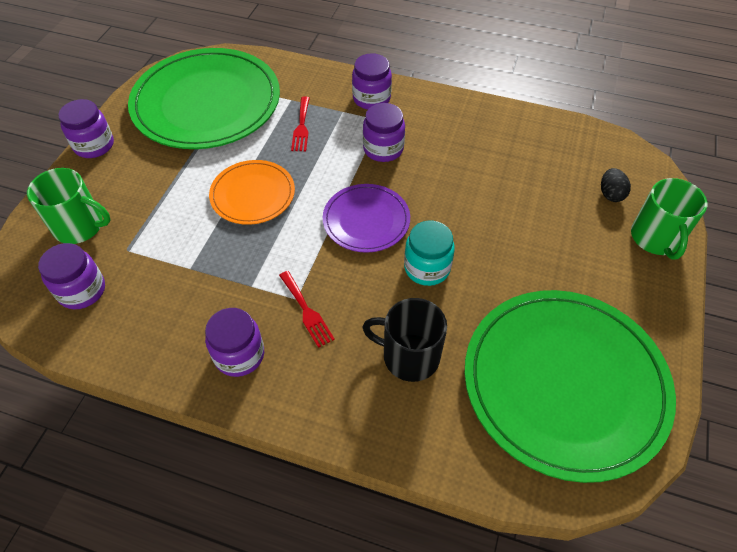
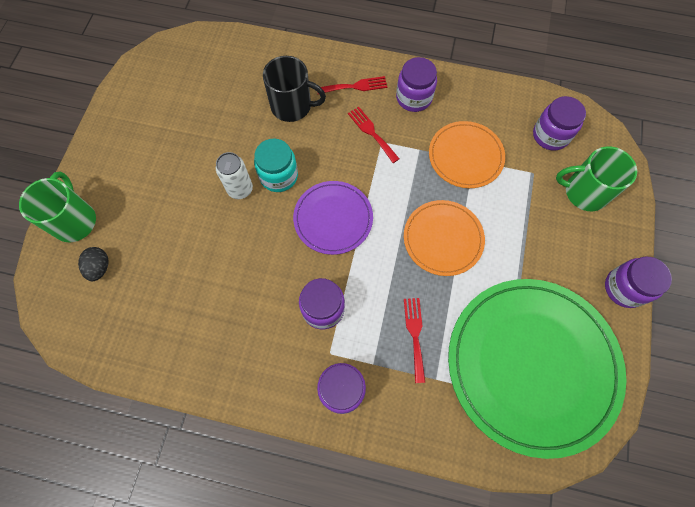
camera: 175 degrees right, 15 degrees up
green plate [465,290,676,483] -> none
none -> white can [216,152,253,199]
none -> red fork [317,76,387,94]
none -> orange plate [429,121,505,188]

